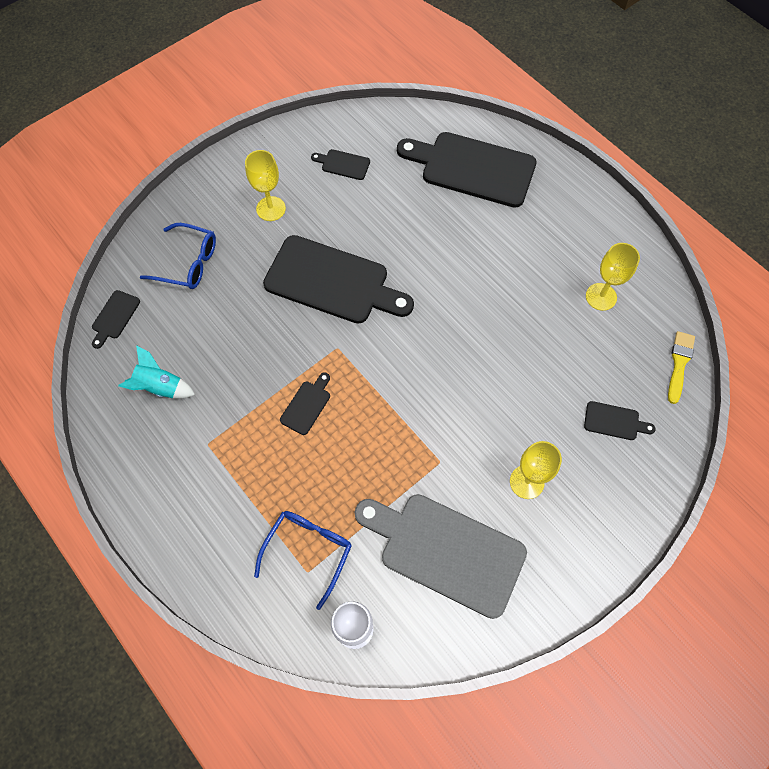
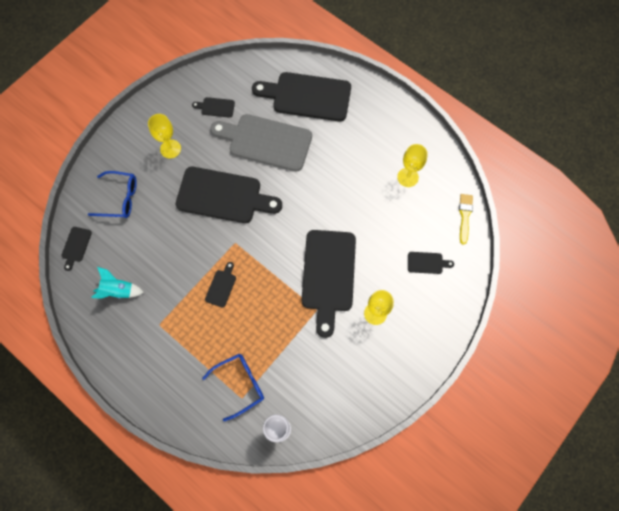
camera: 10 degrees left, 5 degrees up
blue glasses [254,511,352,610] -> blue glasses turned 45 degrees clockwise [202,354,264,422]
grey cutting board [355,494,527,619] -> grey cutting board moved to [210,114,312,171]
none -> black cutting board [302,230,356,338]

